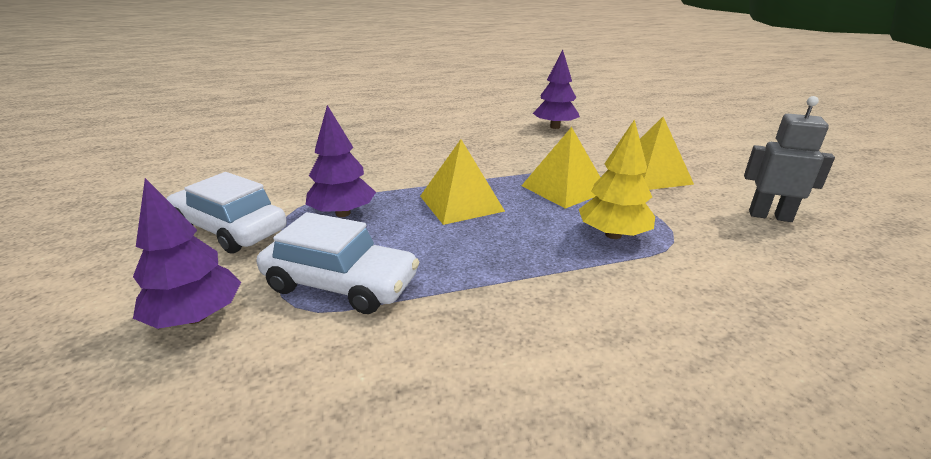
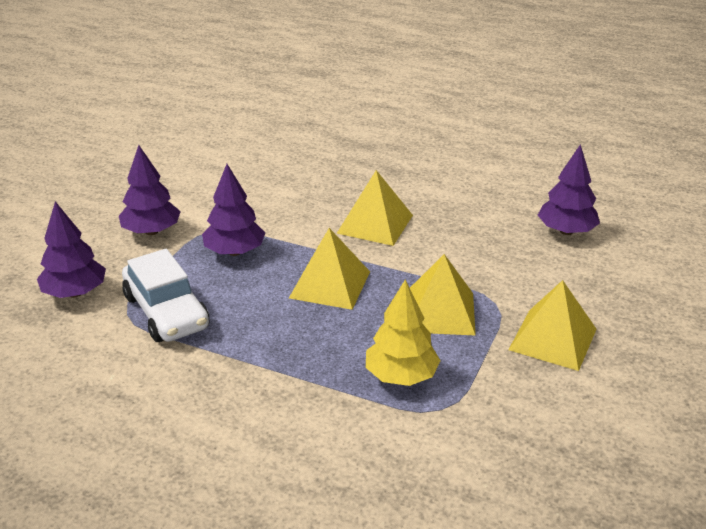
camera: 40 degrees right, 5 degrees up
white car [166,172,287,254] -> purple tree [119,145,181,235]
grey robot [744,96,835,222] -> none
none -> yellow pyramid [337,170,413,246]

